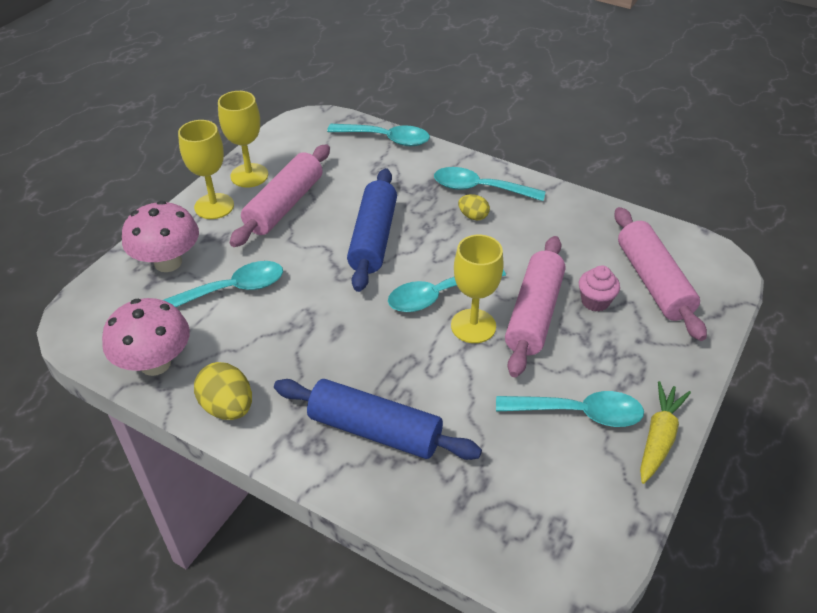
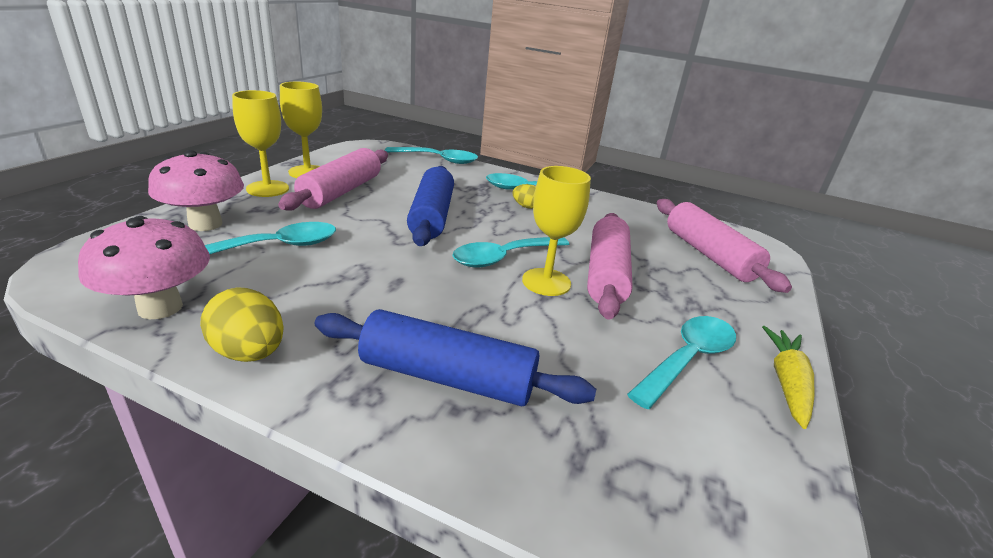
camera: 10 degrees left, 15 degrees down
turquoise spoon [496,391,644,427] -> turquoise spoon turned 45 degrees counterclockwise [627,316,736,409]
pink cupcake [579,266,620,312] -> none

